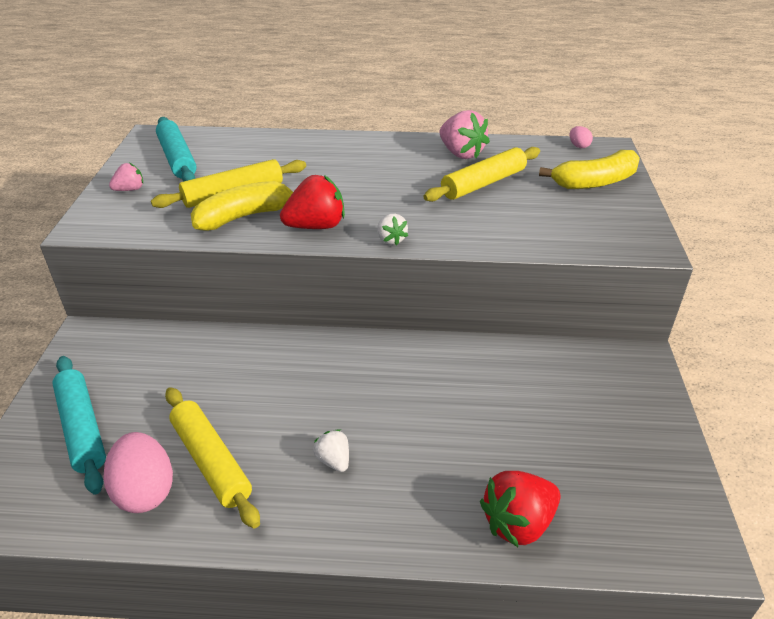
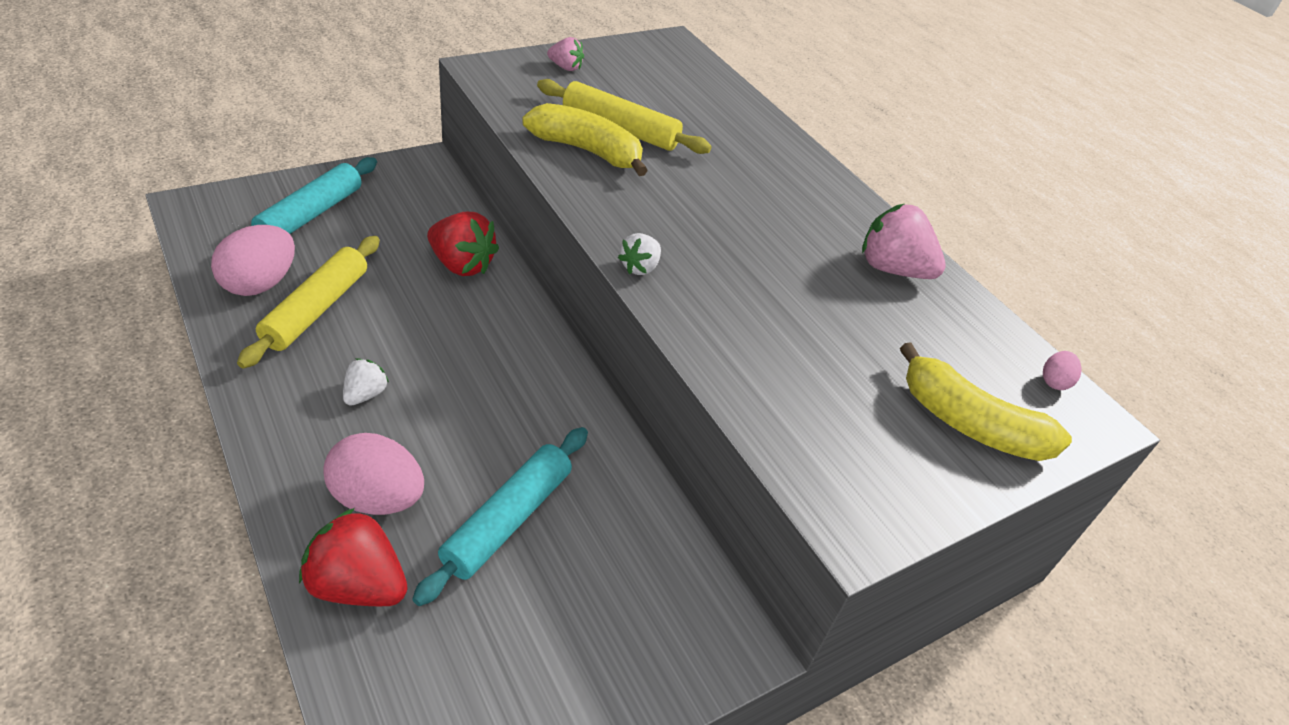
camera: 50 degrees right, 5 degrees up
turquoise rolling pin [156,117,197,181] -> turquoise rolling pin moved to [412,427,588,606]
red strawberry [280,175,345,229] -> red strawberry moved to [427,212,499,276]
yellow rolling pin [424,147,540,202] -> none
pink strawberry [440,110,490,159] -> pink strawberry turned 105 degrees clockwise [862,204,946,279]
none -> pink egg [323,433,424,515]

